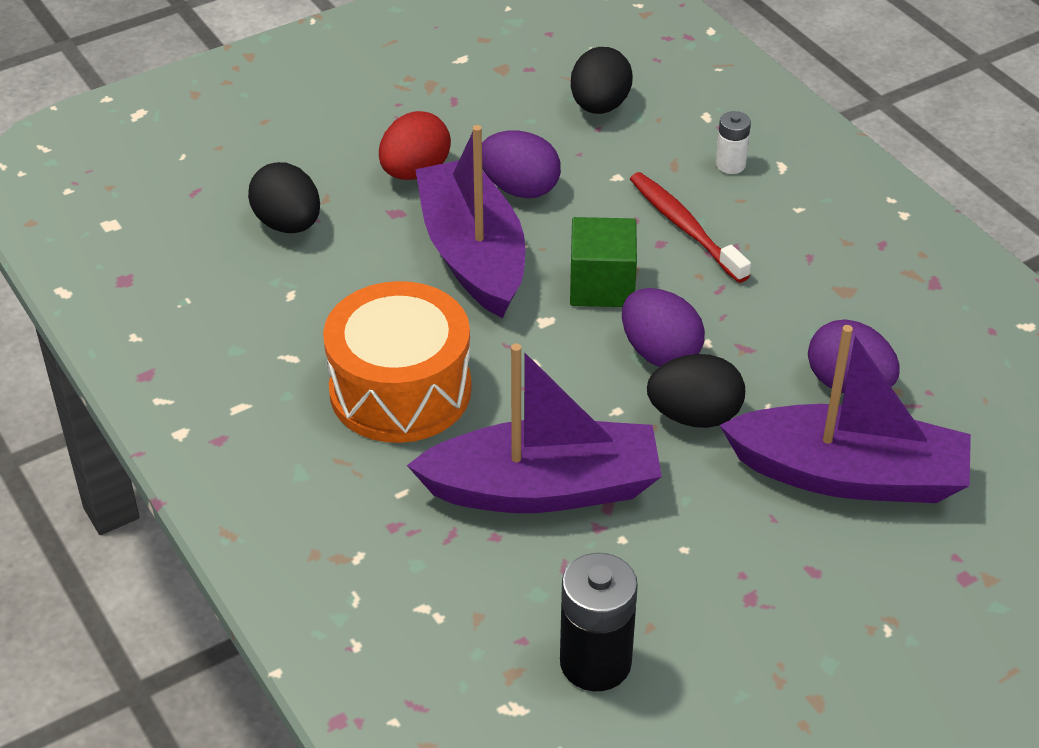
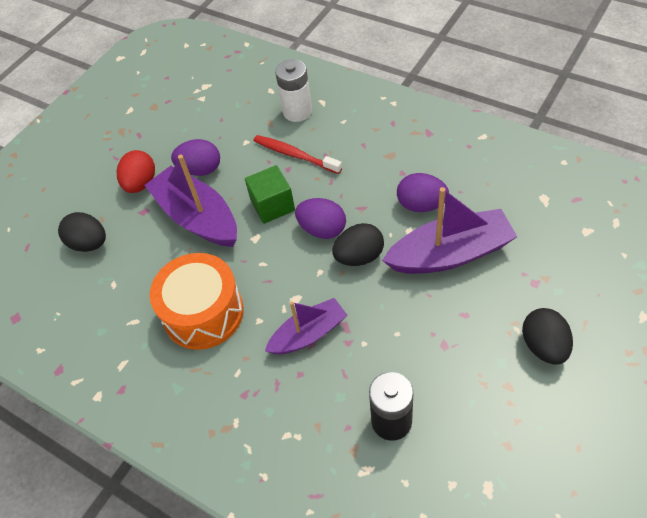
camera: 20 degrees left, 10 degrees up
purple boat [407,344,662,513] -> purple boat [265,298,347,354], size x0.63
black egg [571,47,633,114] -> black egg moved to [522,308,573,364]
white battery [716,111,751,174] -> white battery [275,59,312,122], size x1.81

